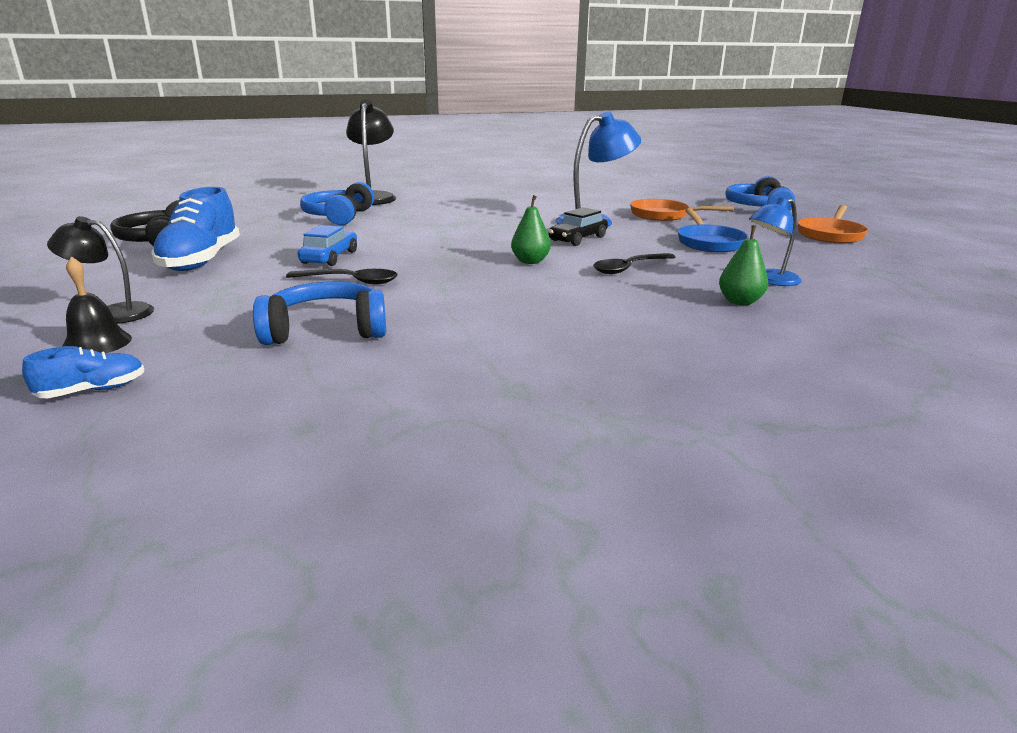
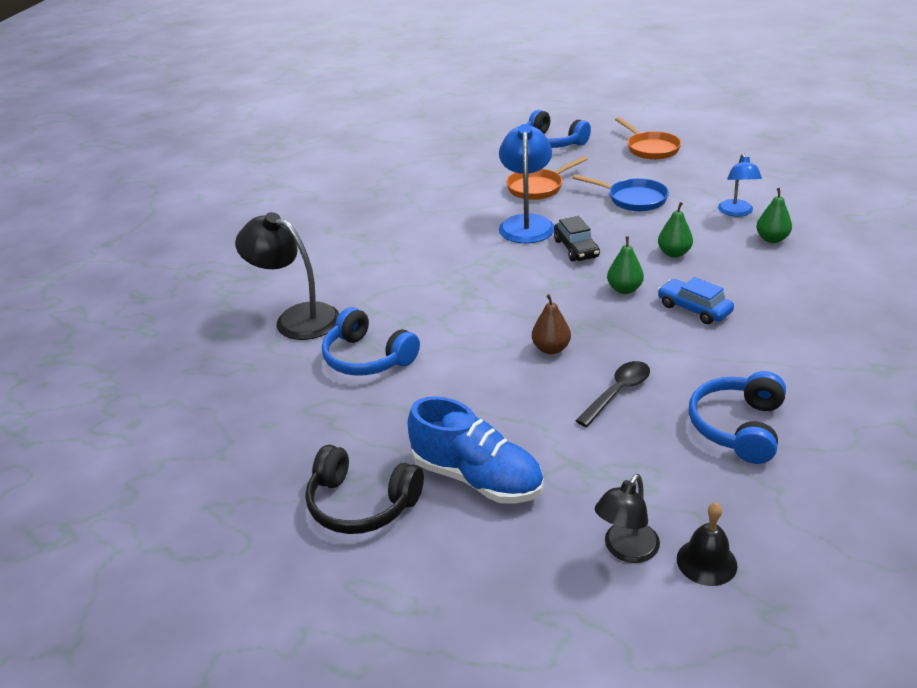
camera: 55 degrees left, 10 degrees up
blue shoe [22,346,145,398] -> none
blue car [297,225,357,266] -> blue car moved to [658,277,734,324]
black spoon [593,253,675,274] -> green pear [658,202,693,258]
none -> brown pear [532,294,571,354]

